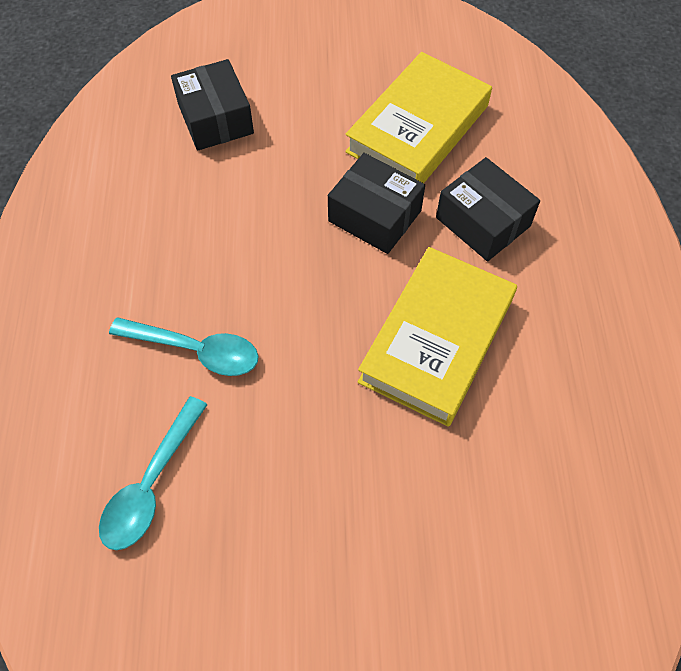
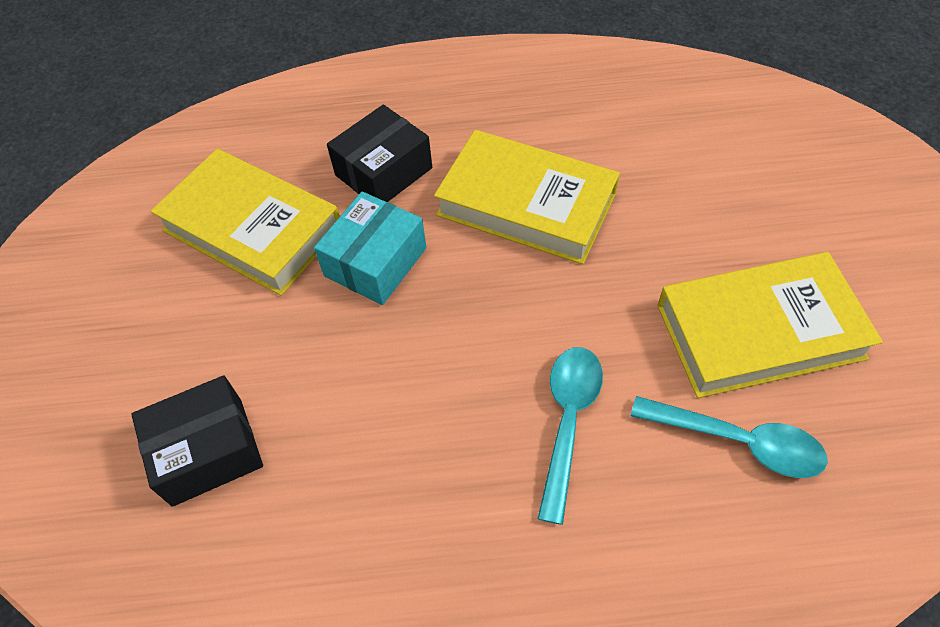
camera: 90 degrees left, 5 degrees down
black box [328,153,425,254] -> turquoise box [314,192,426,305]
none -> yellow book [657,252,883,398]

